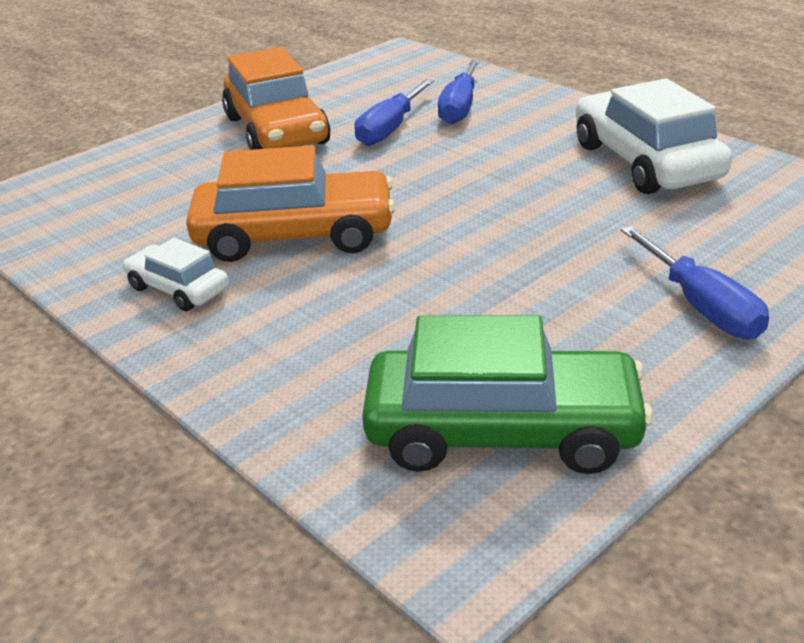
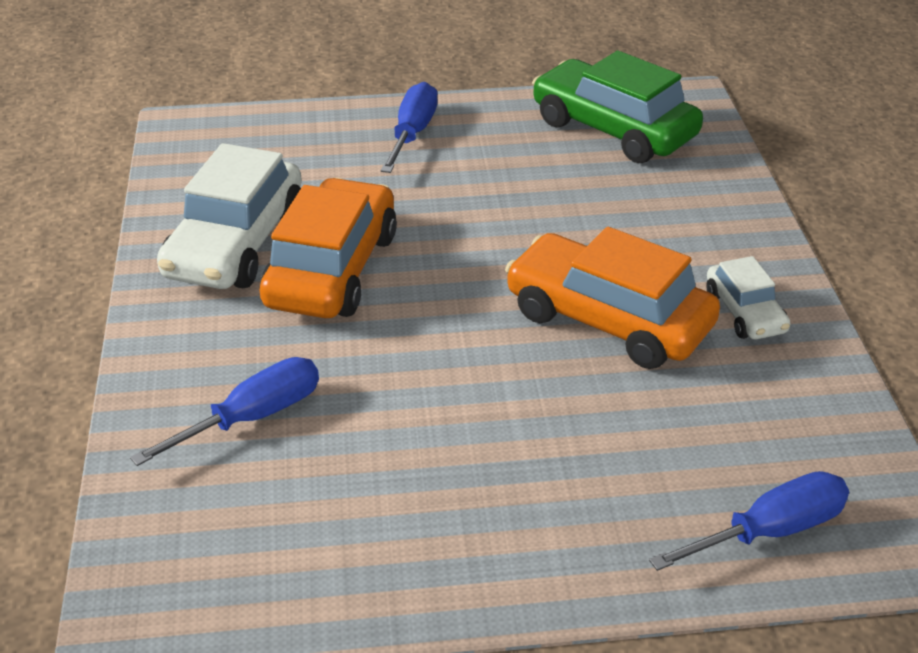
camera: 145 degrees left, 5 degrees up
orange car [222,47,331,150] -> orange car moved to [260,178,397,318]
blue screwdriver [354,79,434,146] -> blue screwdriver moved to [649,471,849,571]

